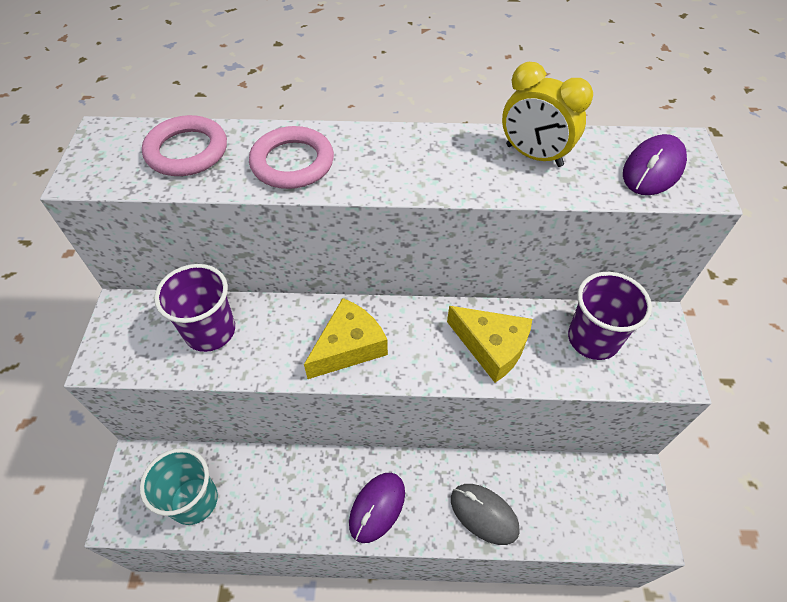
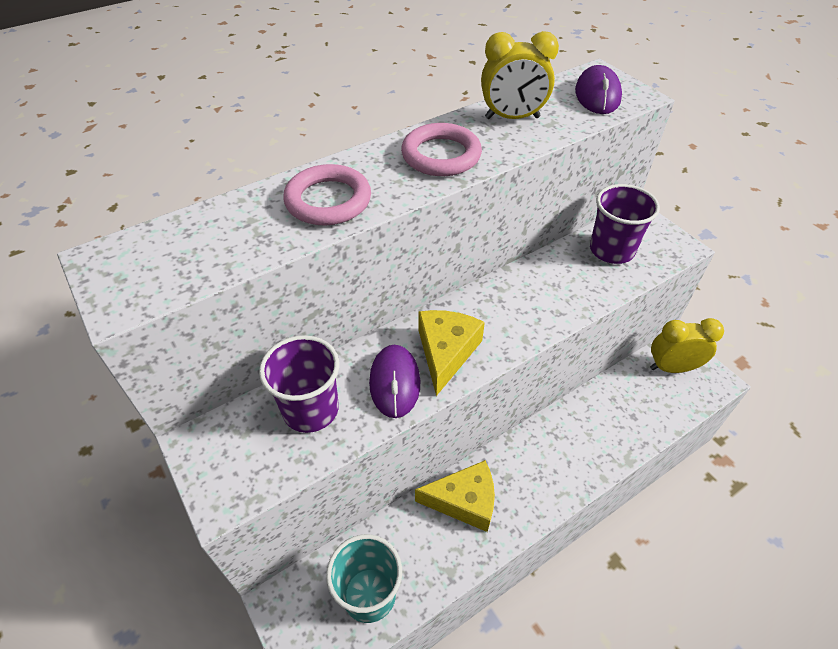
camera: 35 degrees left, 5 degrees down
pink ring [142,115,227,176] -> pink ring moved to [401,123,482,176]
purple mouse [349,473,405,543] -> purple mouse moved to [369,345,421,418]
yellow cheese [447,306,532,383] -> yellow cheese moved to [415,460,495,532]
grey mouse [451,484,520,545] -> none
none -> yellow clock [650,318,724,373]

